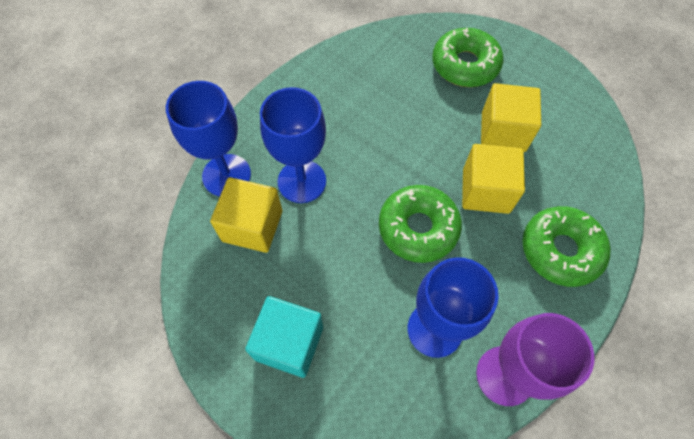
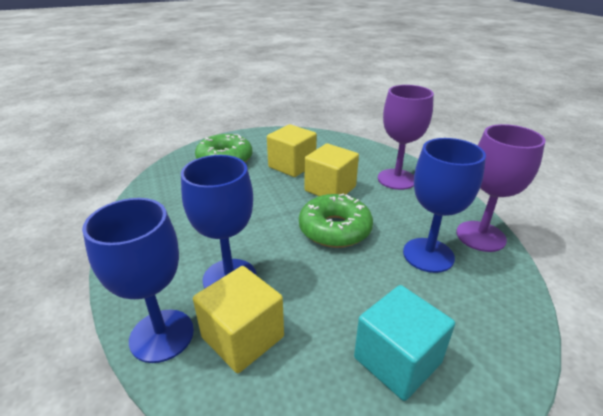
camera: 60 degrees left, 30 degrees down
green donut [522,206,611,287] -> purple goblet [378,85,434,190]

